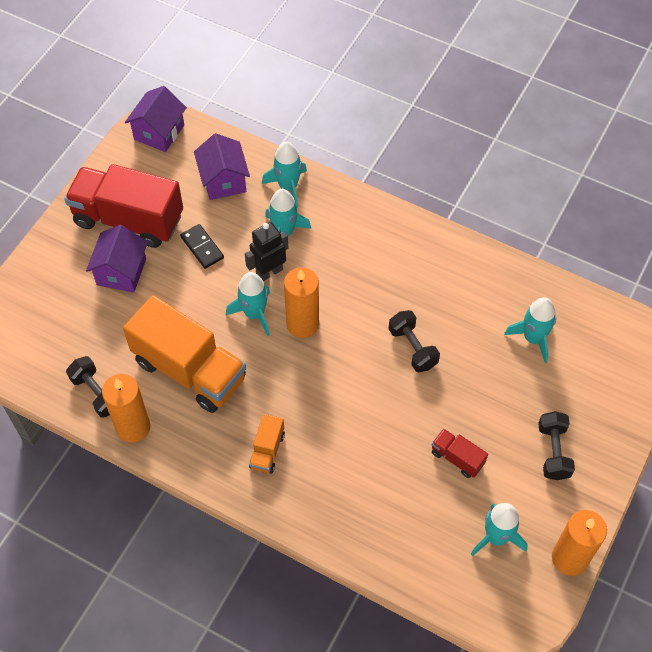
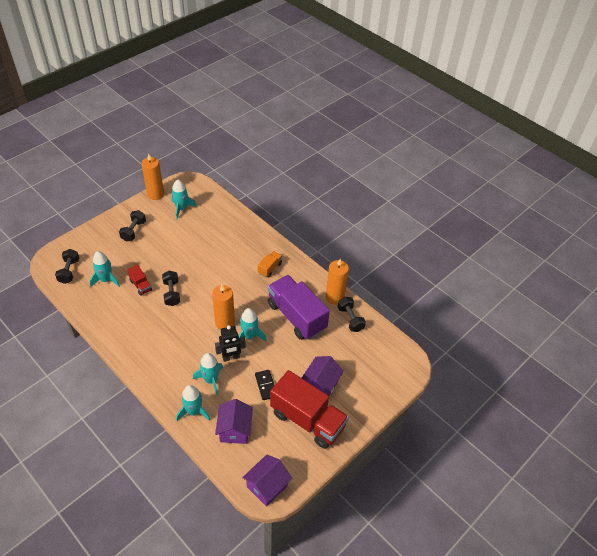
camera: 165 degrees left, 10 degrees down
orange truck [123,295,246,413] -> purple truck [268,275,330,340]
red truck [432,429,488,478] -> red truck moved to [127,265,152,296]
none -> black dumbbell [55,249,79,284]

